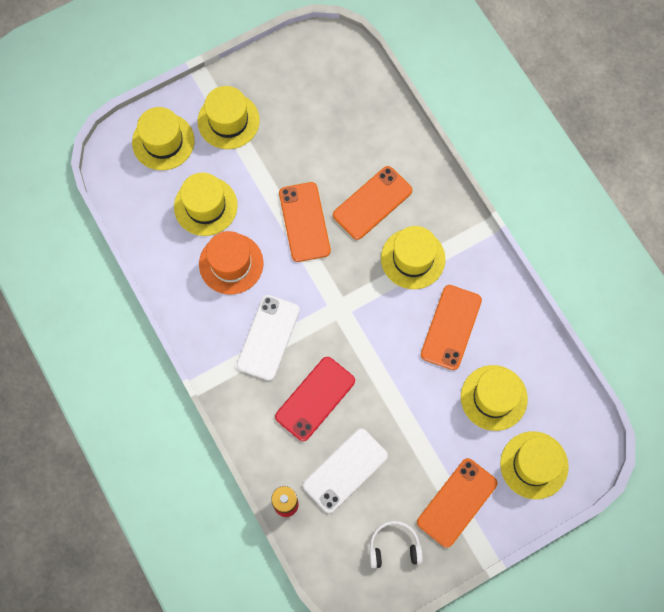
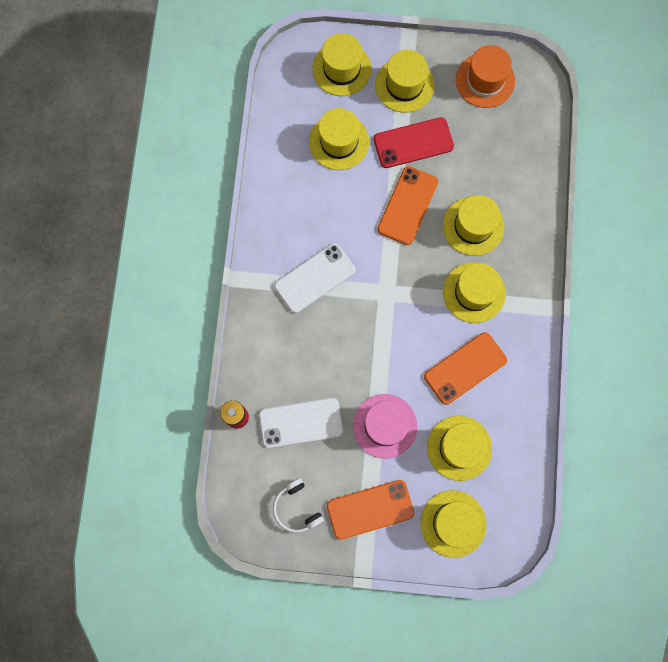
camera: 35 degrees right, 5 degrees up
orange hat [199,231,264,294] -> orange hat moved to [456,45,515,108]
red phone [275,357,355,441] -> red phone moved to [374,117,454,168]
orange phone [333,166,412,240] -> yellow hat [443,195,504,256]
white headphones [369,521,423,568] -> white headphones turned 150 degrees counterclockwise [273,478,324,533]
none -> pink hat [353,394,417,459]

